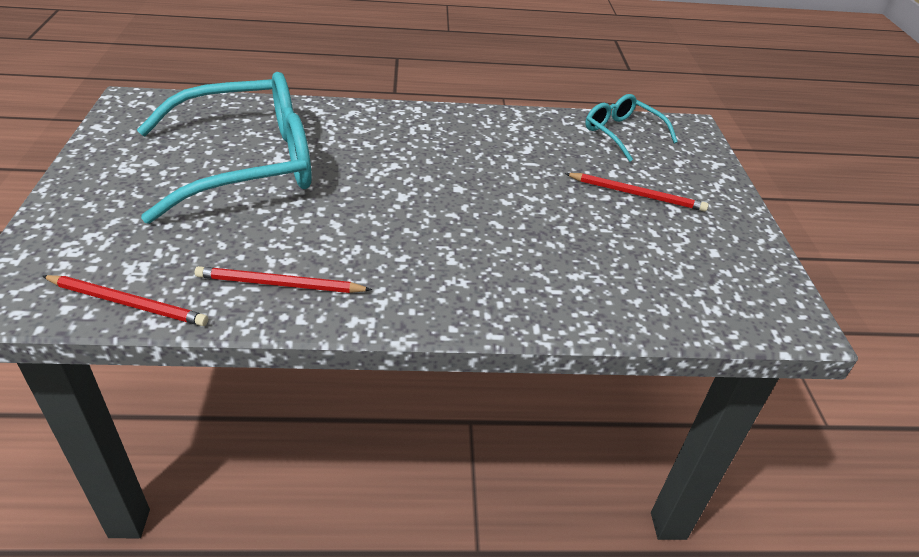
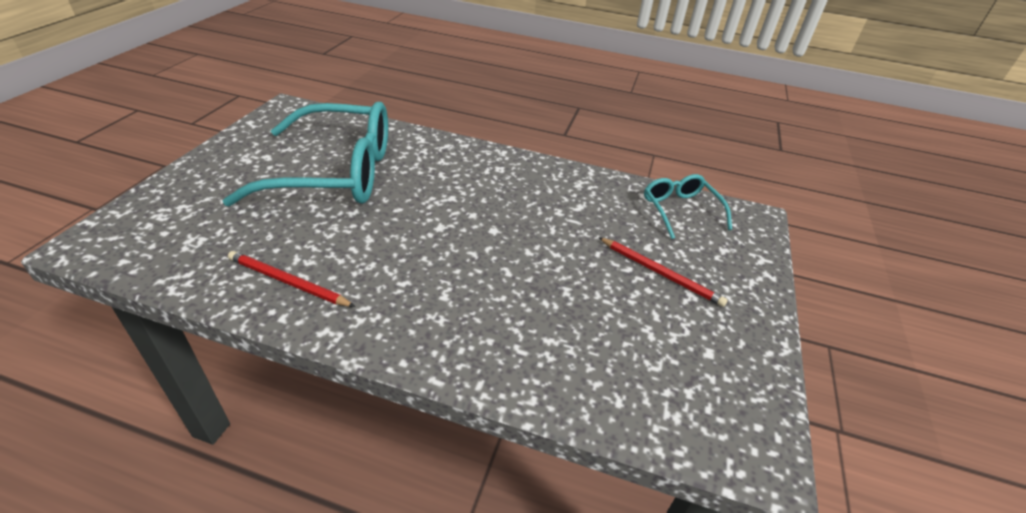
camera: 20 degrees right, 0 degrees up
red pencil [42,275,208,326] -> none

